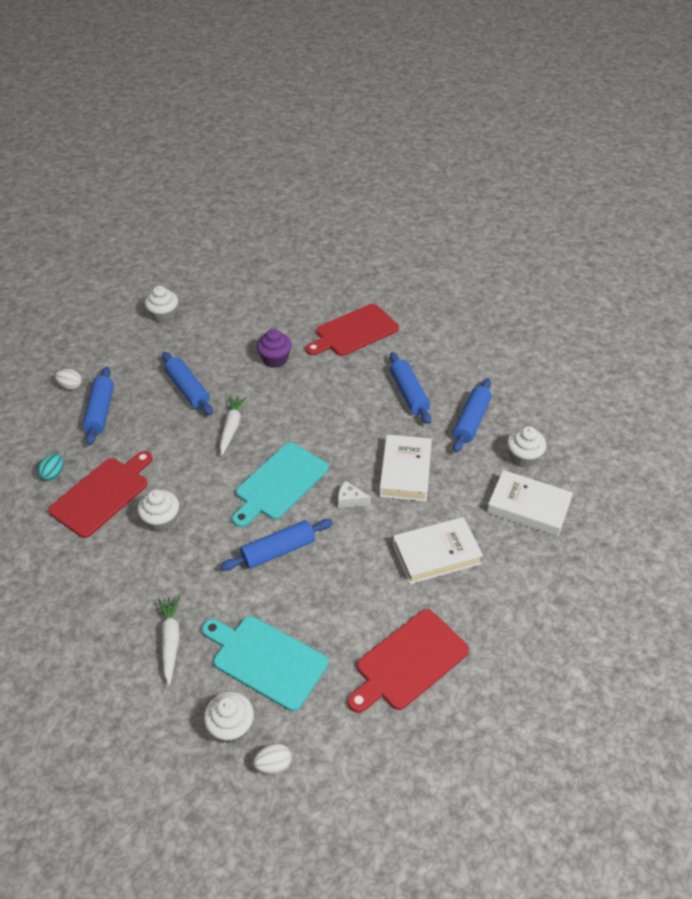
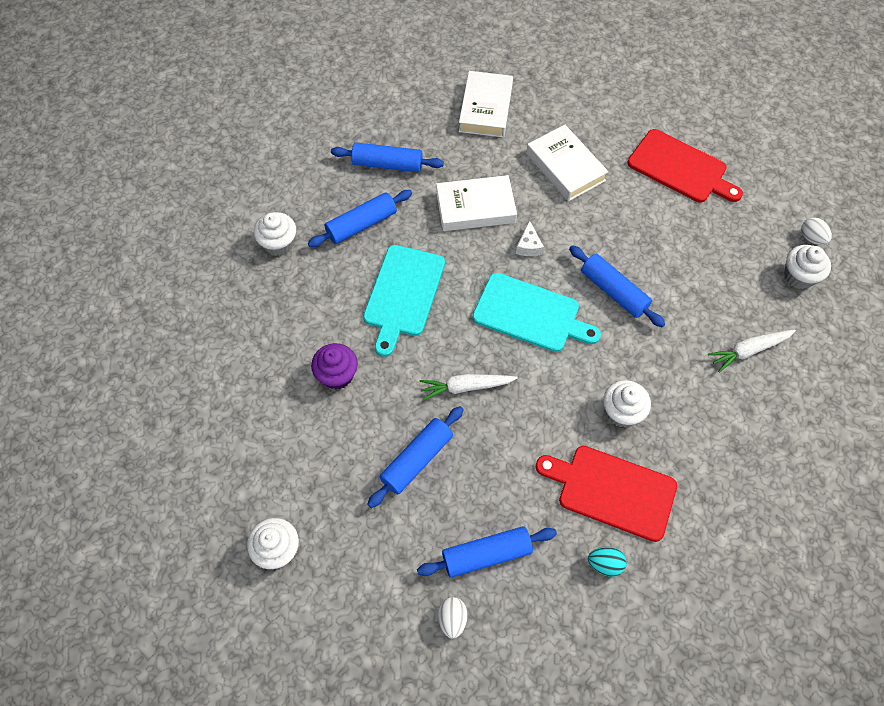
camera: 105 degrees left, 15 degrees up
turquoise cutting board [202,616,328,711] -> turquoise cutting board moved to [363,245,445,357]
red cutting board [306,304,399,356] -> none
white cupcake [507,426,546,468] -> white cupcake moved to [254,212,296,256]

